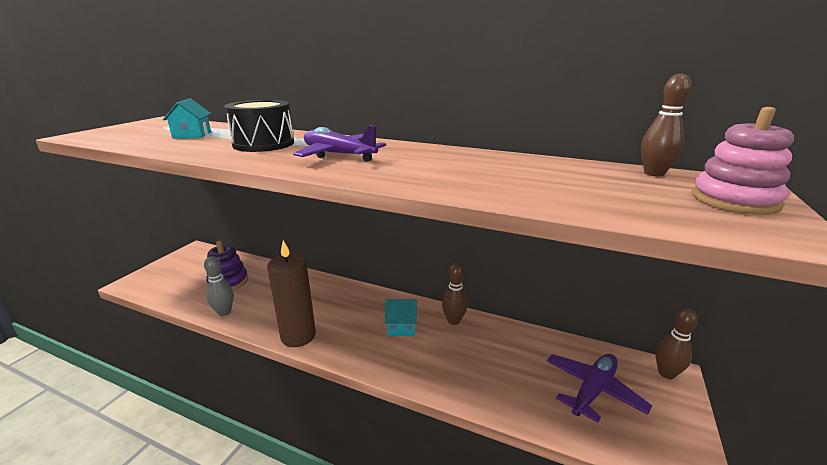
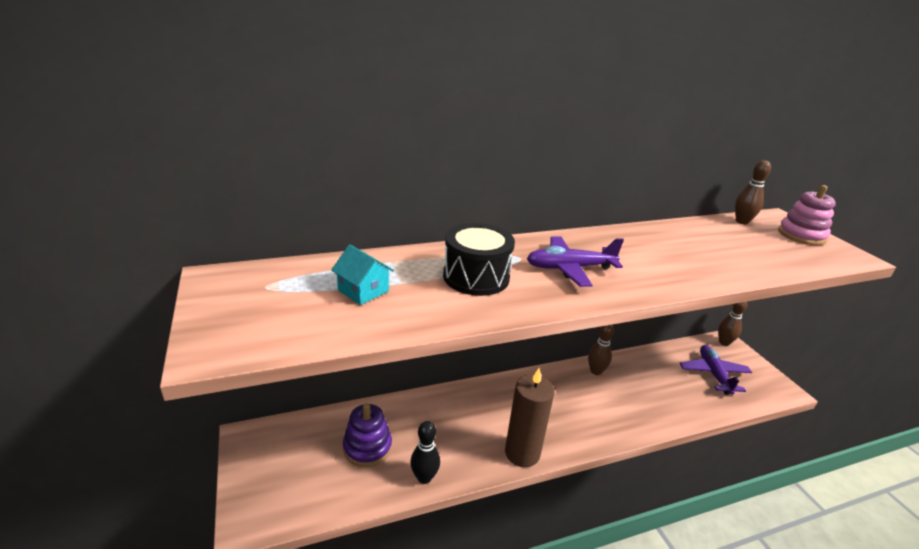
camera: 45 degrees left, 5 degrees up
grey bowling pin [204,256,234,316] -> black bowling pin [410,421,440,484]
turquoise house [385,299,417,336] -> none

